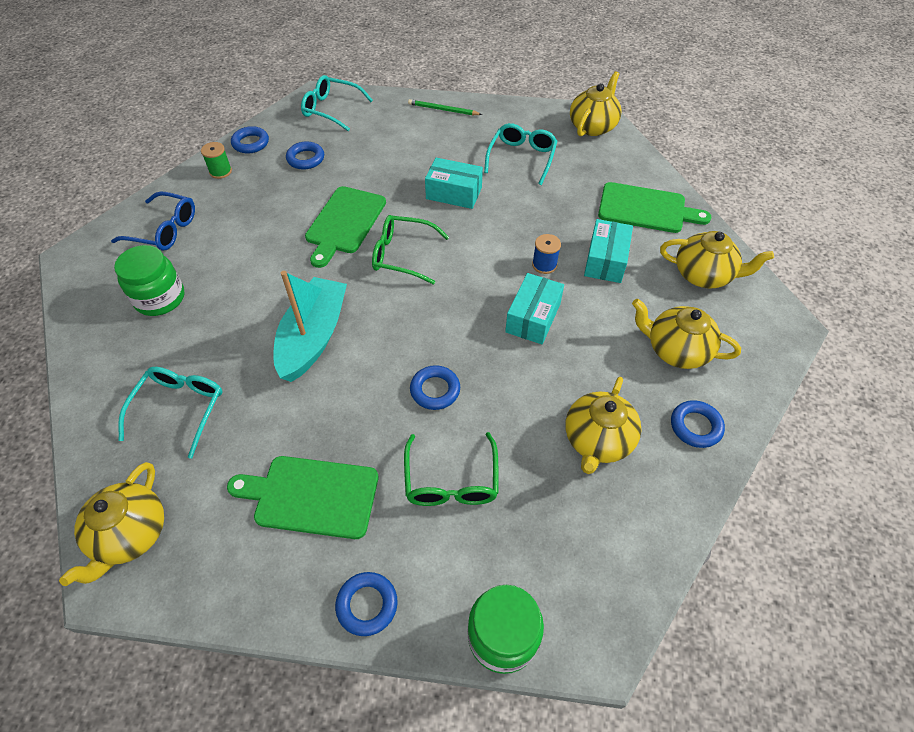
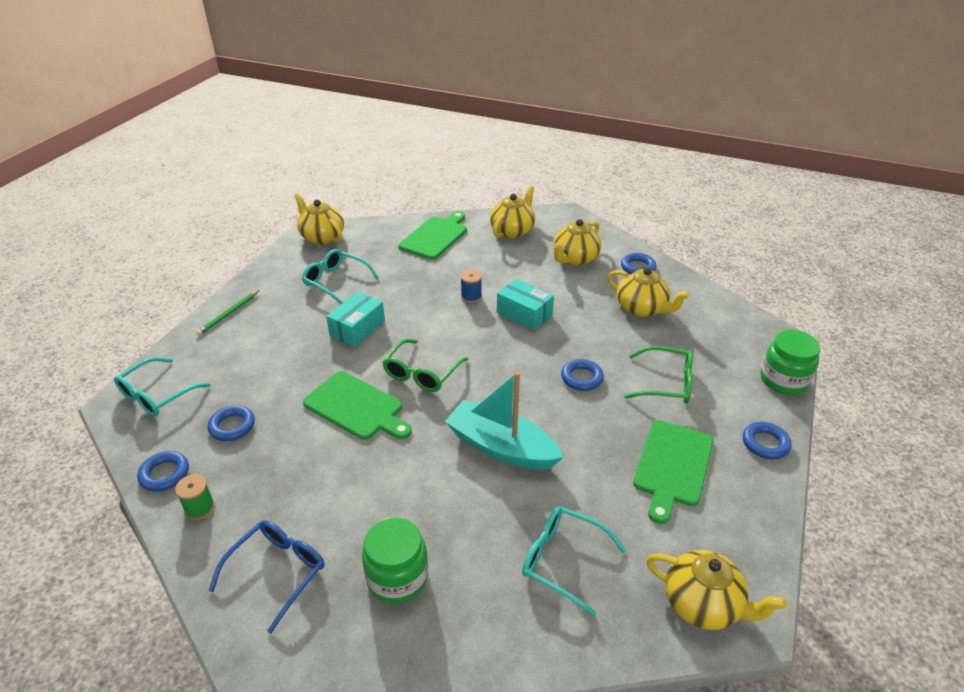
camera: 75 degrees left, 15 degrees down
turquoise box [584,219,633,283] -> none

